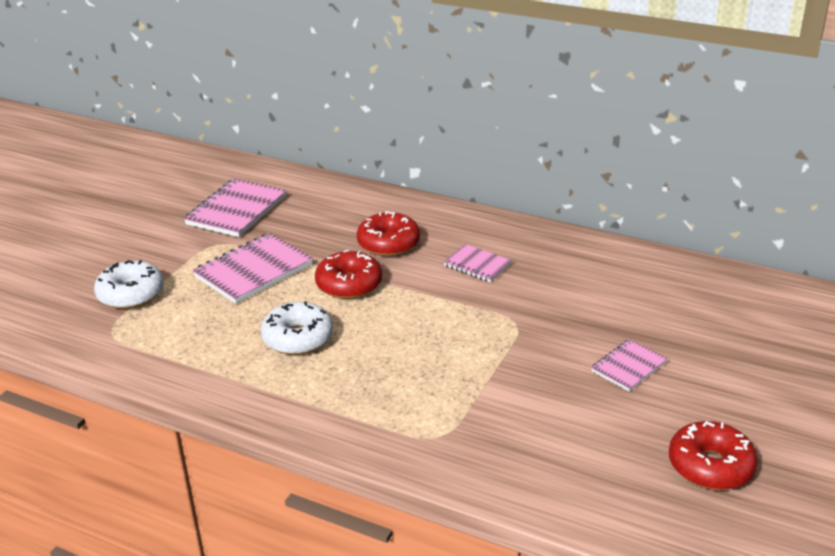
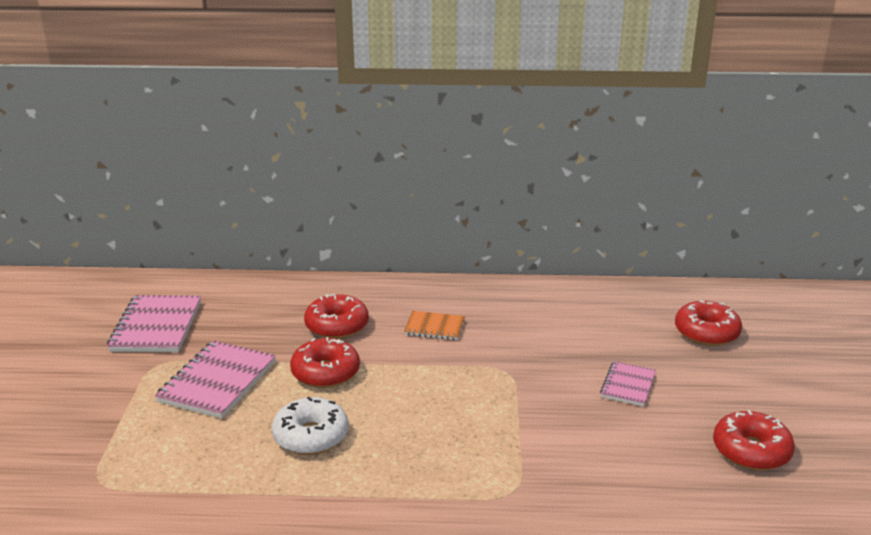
camera: 25 degrees left, 5 degrees down
white donut [94,260,164,309] -> none
pink notebook [444,244,512,282] -> orange notebook [404,311,465,340]
none -> red donut [675,300,742,346]

